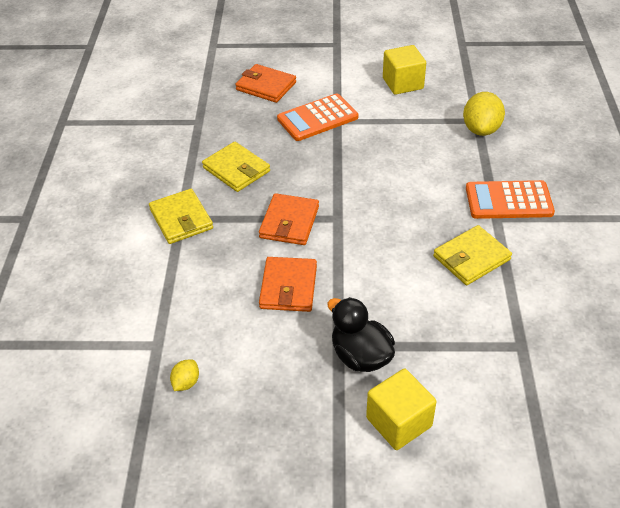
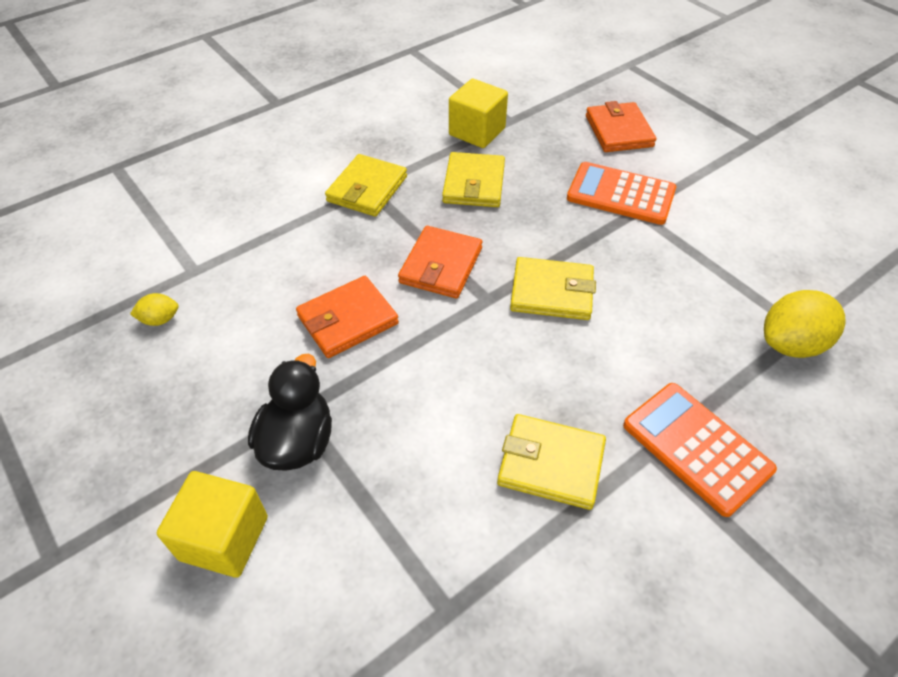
camera: 50 degrees right, 5 degrees up
orange wallet [259,193,319,245] -> orange wallet turned 45 degrees counterclockwise [398,226,482,299]
yellow cube [383,45,426,95] -> yellow cube moved to [449,79,508,148]
none -> yellow wallet [510,257,596,320]

